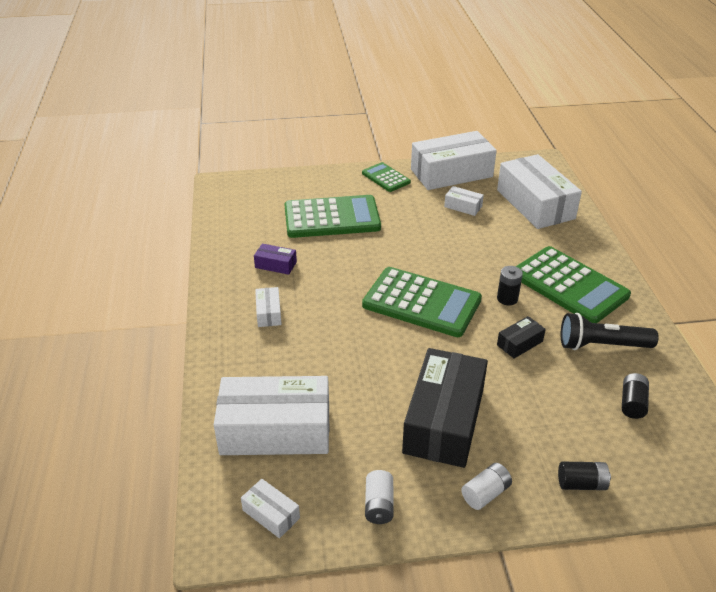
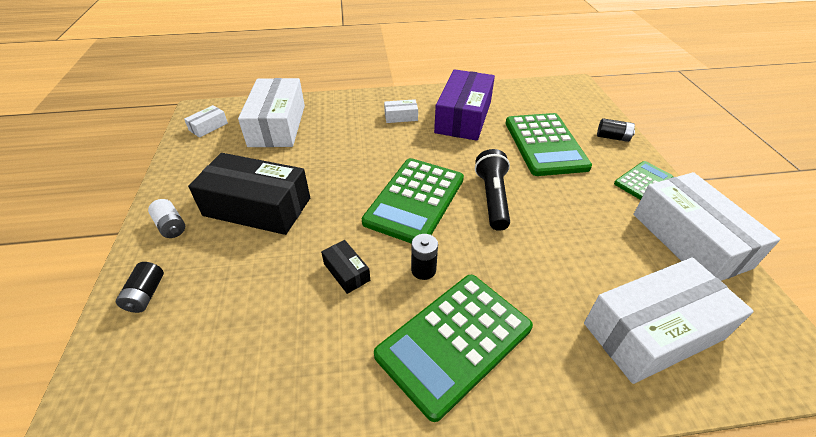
camera: 90 degrees right, 5 degrees up
purple box [254,244,297,275] -> purple box [434,69,495,141], size x2.29
white battery [365,470,393,524] -> none
white box [444,186,484,216] -> none
black flashlight [561,313,659,350] -> black flashlight moved to [475,149,510,231]
black battery [622,373,649,419] -> black battery moved to [597,118,635,142]

